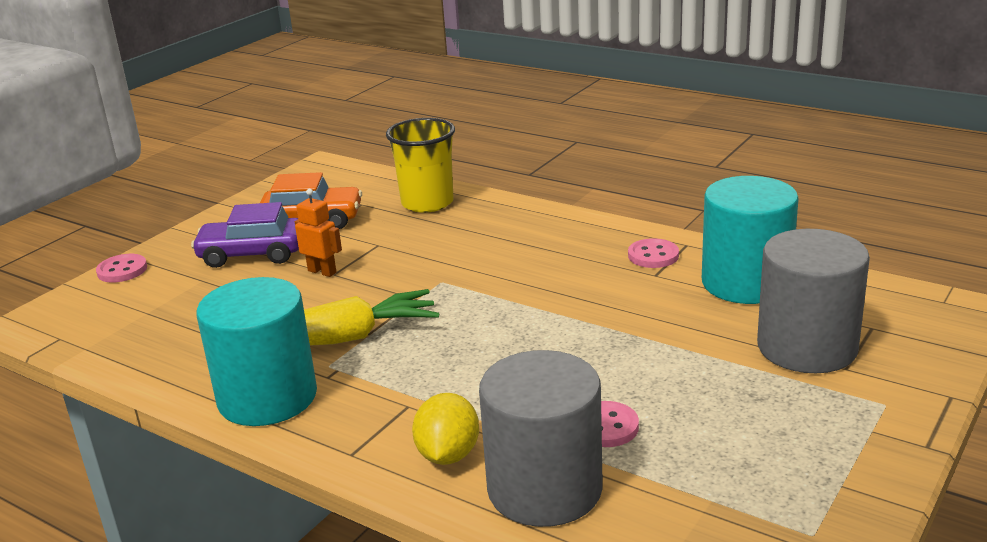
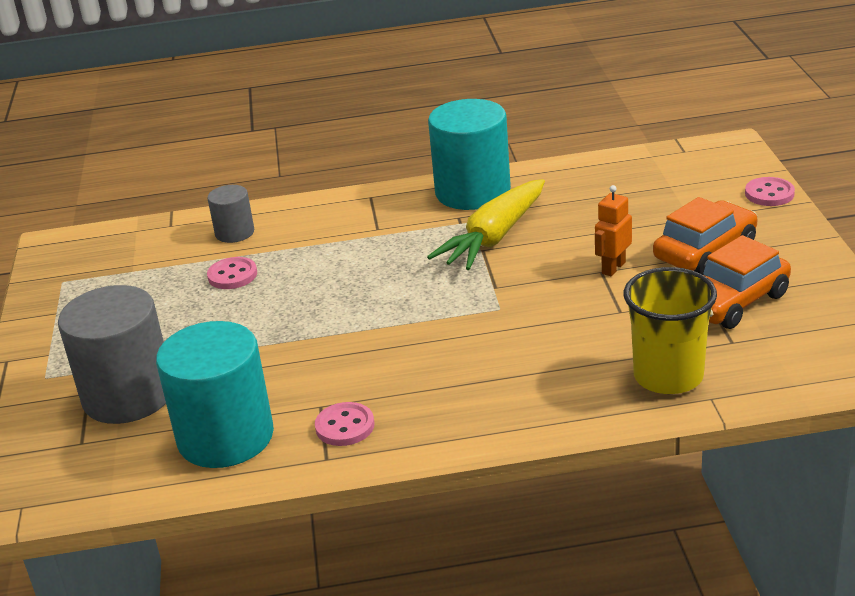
camera: 140 degrees right, 5 degrees up
purple car [191,202,299,268] -> orange car [653,197,757,275]
orange robot [295,189,342,277] -> orange robot turned 135 degrees clockwise [595,185,632,276]
yellow lemon [412,393,479,465] -> none
grey cylinder [479,350,603,527] -> grey cylinder [207,185,254,243], size x0.51

